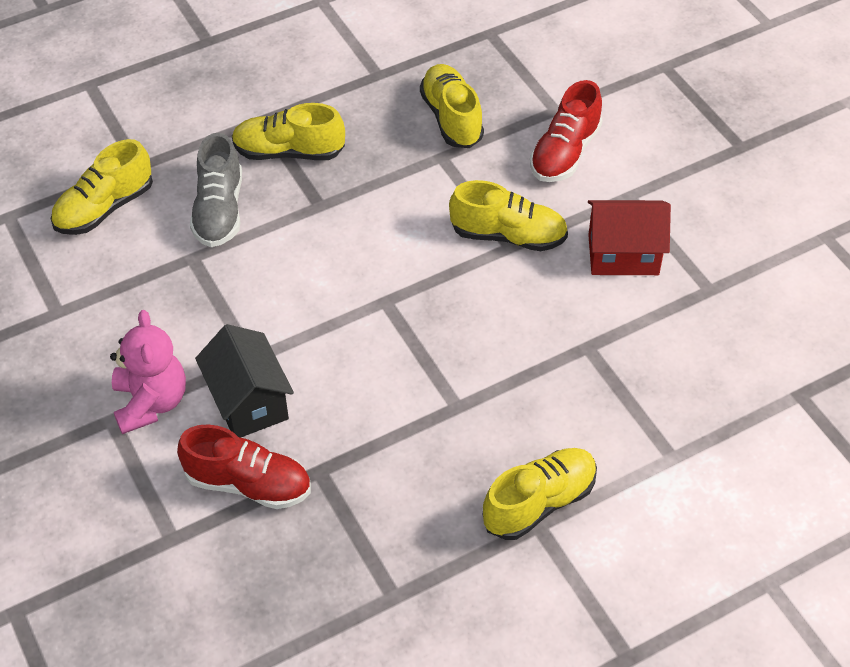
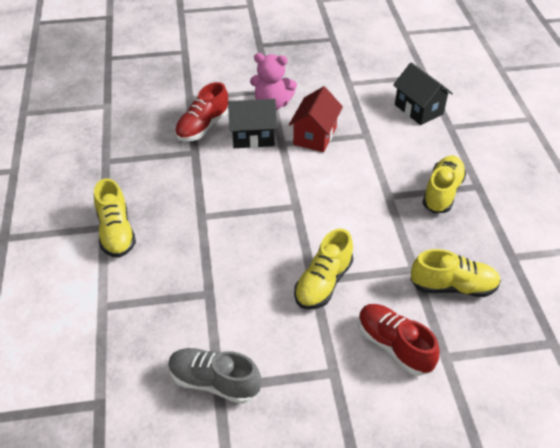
camera: 110 degrees right, 5 degrees down
yellow shoe [51,139,153,235] -> black house [393,62,453,125]
grey shoe [190,133,242,247] -> grey shoe moved to [168,348,261,404]
red house [588,200,671,275] -> red house moved to [289,86,343,152]

